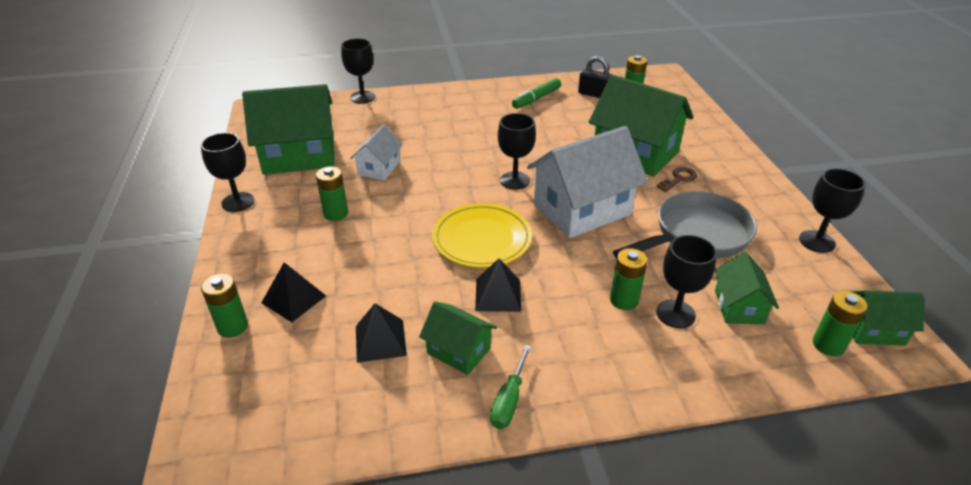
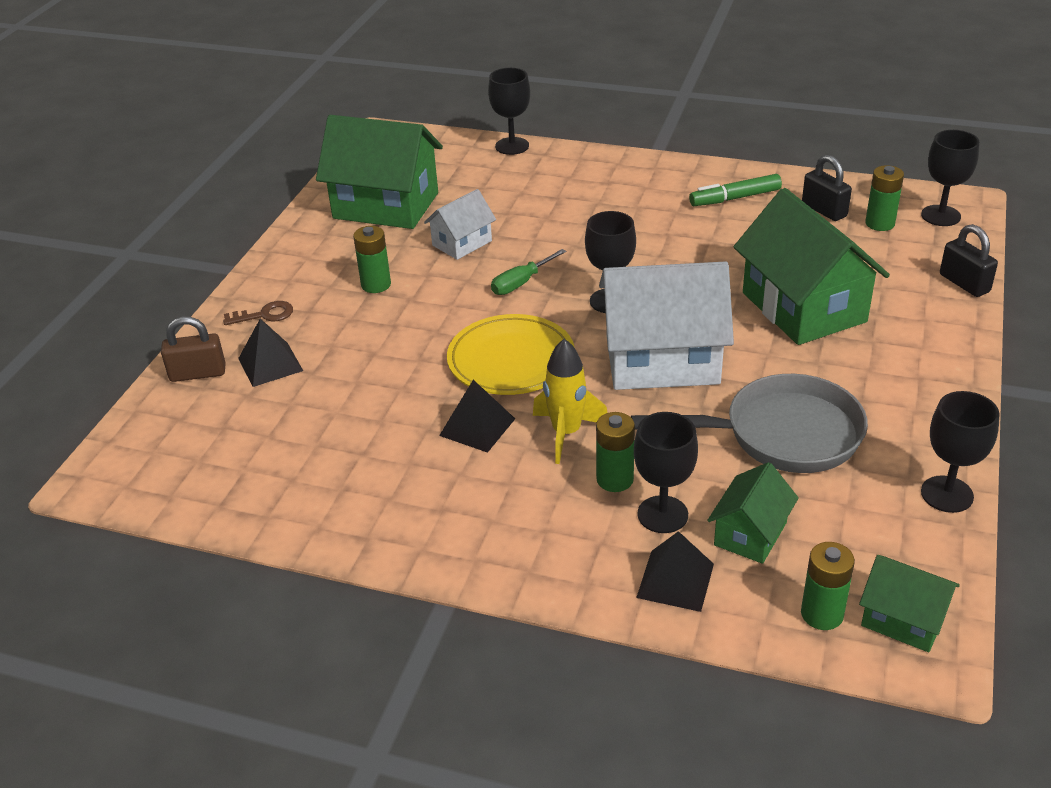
camera: 30 degrees right, 0 degrees up
black goblet [201,133,254,212] -> black goblet moved to [921,130,980,226]
green battery [201,274,248,338] -> brown padlock [161,316,226,382]
black pyramid [356,303,407,363] -> black pyramid moved to [636,531,714,612]
green house [419,301,497,375] -> none
green screwdriver [490,344,531,429] -> green screwdriver moved to [491,249,566,295]
brown key [656,167,697,192] -> brown key moved to [223,301,293,325]
none -> yellow rocket [533,339,607,464]
none -> black padlock [940,224,998,297]

